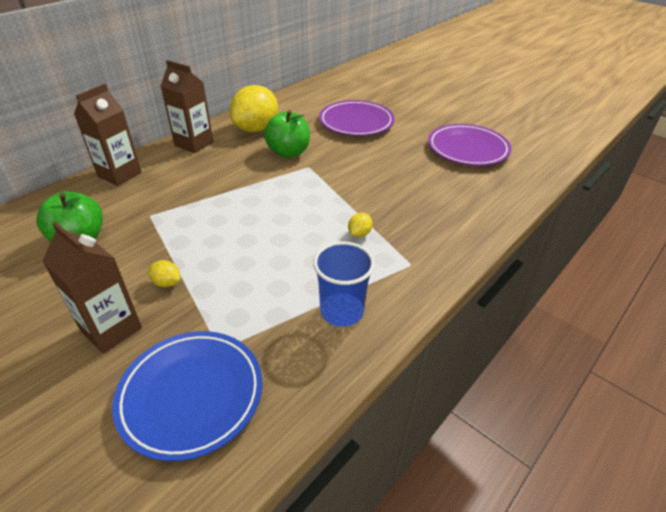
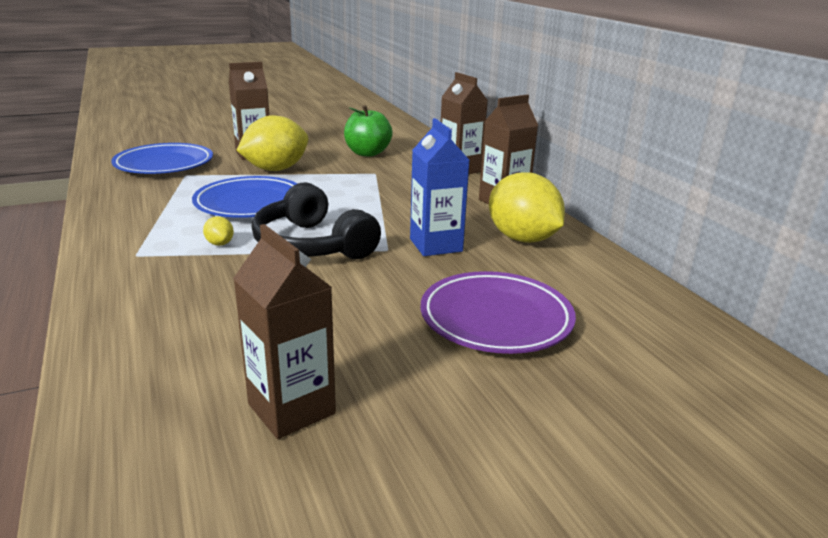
camera: 115 degrees right, 15 degrees down
yellow lemon [148,260,181,287] -> yellow lemon [236,115,308,171], size x2.47
green apple [264,110,310,158] -> blue carton [410,118,470,256]
blue cup [313,242,375,327] -> none
purple plate [428,124,511,166] -> brown carton [233,224,336,439]
none -> blue plate [192,176,298,218]
none -> black headphones [252,182,381,259]

